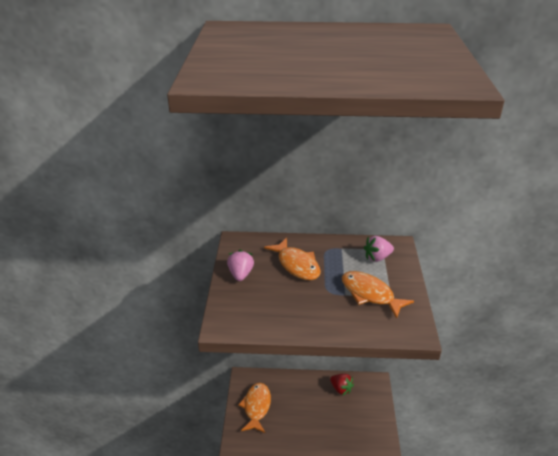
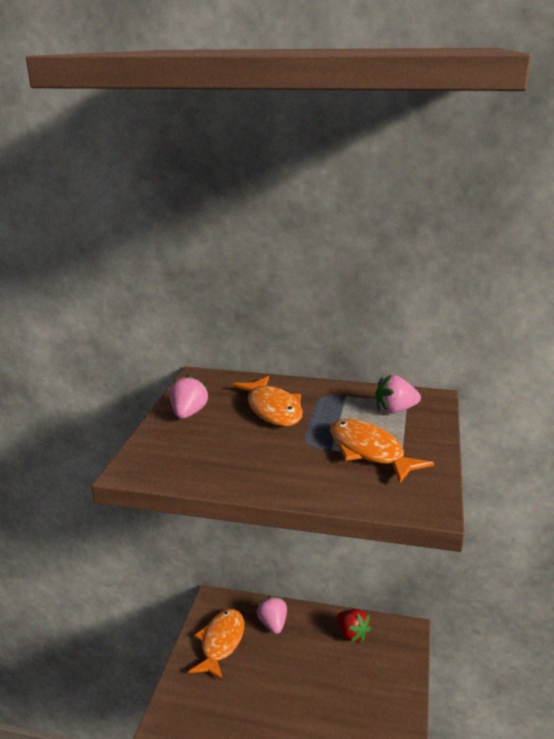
camera: 10 degrees right, 10 degrees down
none -> pink strawberry [257,596,287,634]

